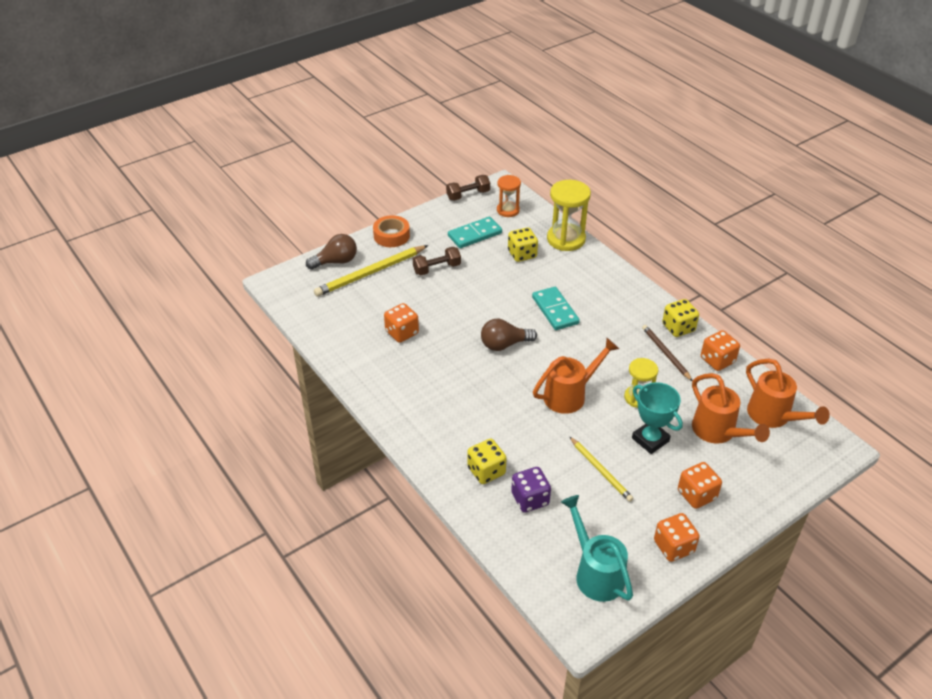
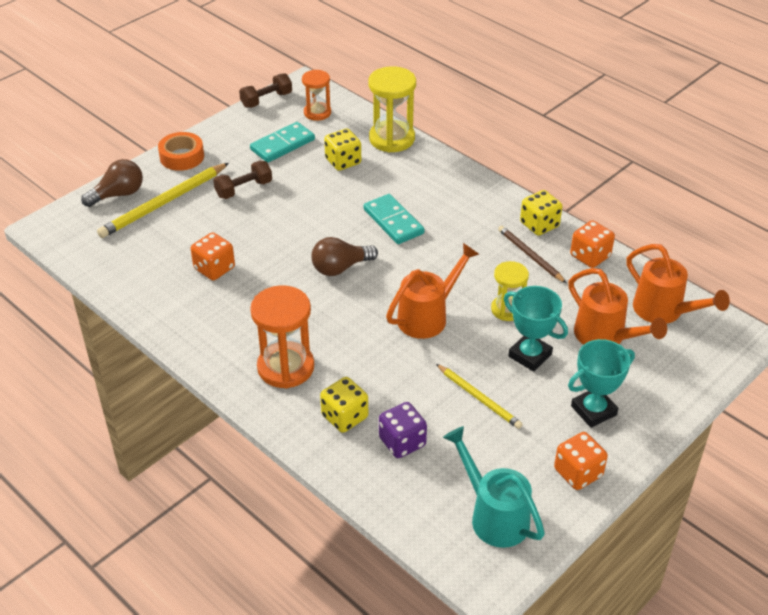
camera: 10 degrees left, 0 degrees up
orange dice [678,462,722,509] -> turquoise trophy [568,339,635,428]
none -> orange hourglass [250,285,314,388]

